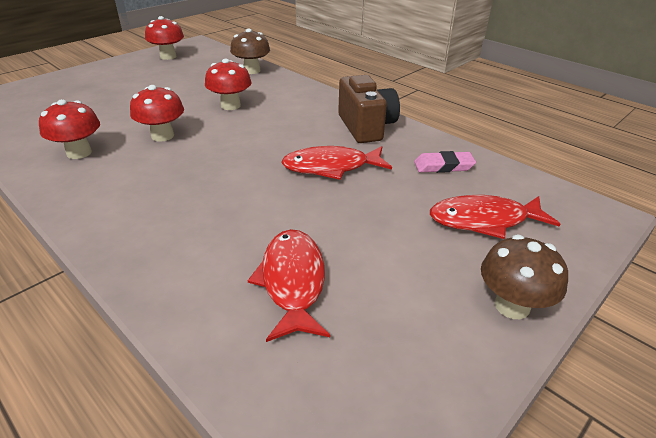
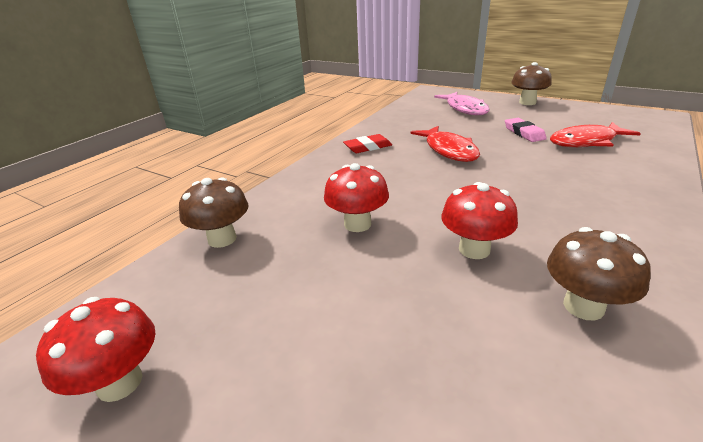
camera: 100 degrees left, 5 degrees down
red mushroom [39,99,100,159] -> brown mushroom [547,227,651,321]
brown camera [338,75,400,143] -> red eraser [343,134,392,153]
pink eraser [414,151,476,173] -> pink eraser moved to [505,118,547,142]
red fish [430,195,561,239] -> pink fish [434,92,490,115]

